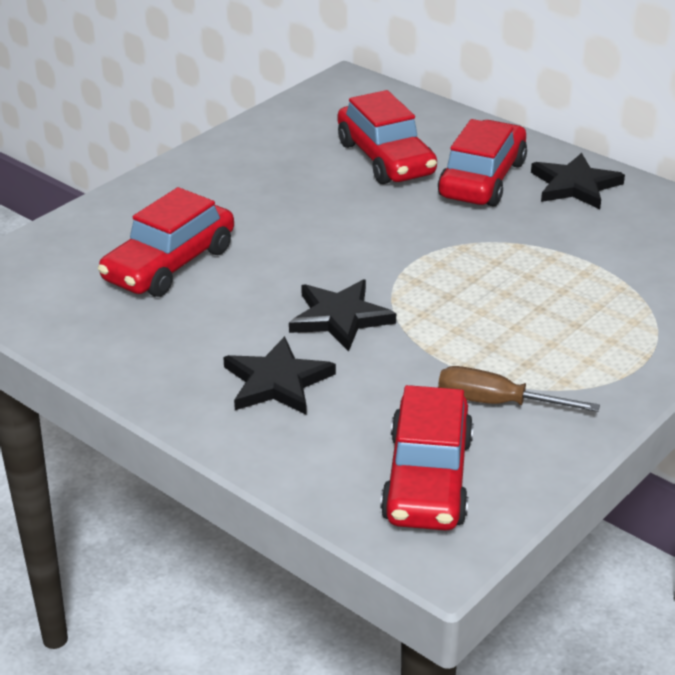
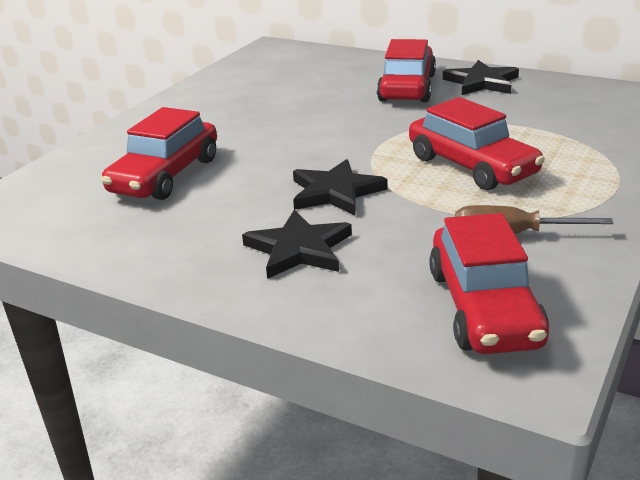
camera: 10 degrees left, 5 degrees down
red car [338,90,437,184] -> red car moved to [409,97,545,190]

